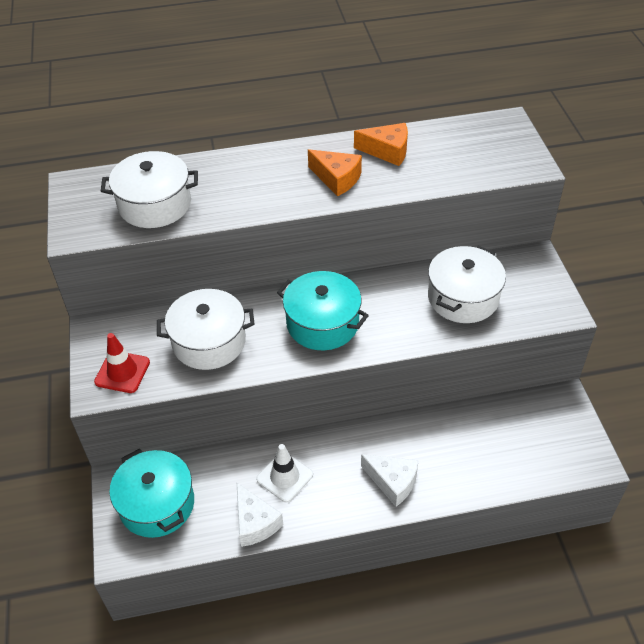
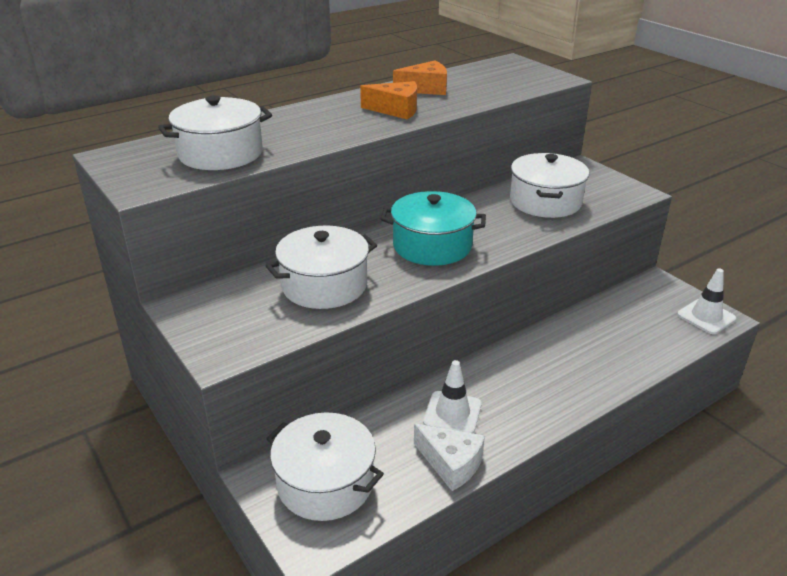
camera: 25 degrees left, 15 degrees down
red traffic cone [94,333,150,393] -> none
turquoise pot [109,448,194,538] -> white pot [266,412,384,521]
white cheese [361,454,419,507] -> none
none -> white traffic cone [677,268,736,334]

